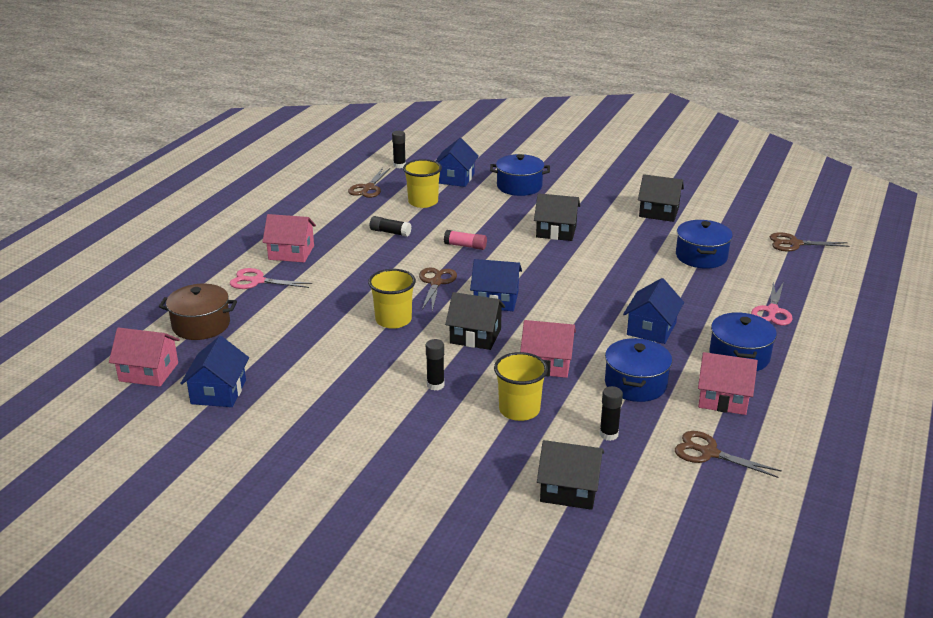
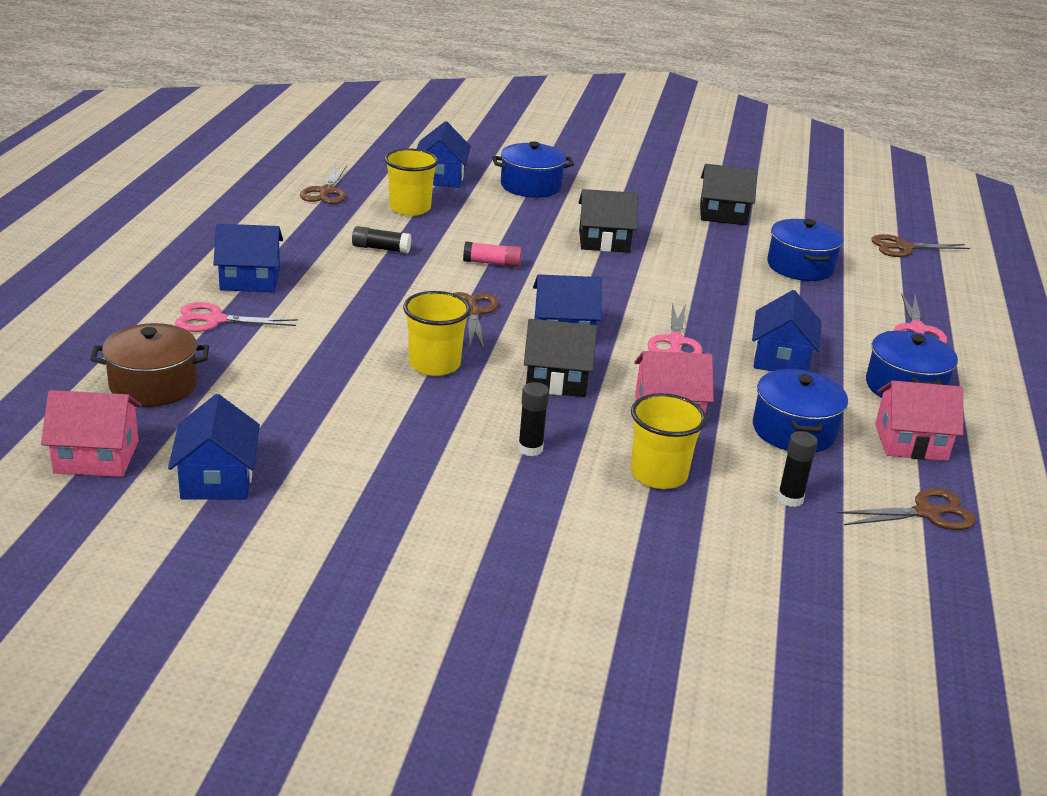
camera: 15 degrees left, 0 degrees up
pink house [262,214,316,262] -> blue house [213,224,283,292]
black glue stick [392,131,406,168] -> none
black house [537,440,604,510] -> none
brown scissors [675,431,782,478] -> brown scissors turned 150 degrees clockwise [837,488,976,530]
none -> pink scissors [648,303,702,353]

